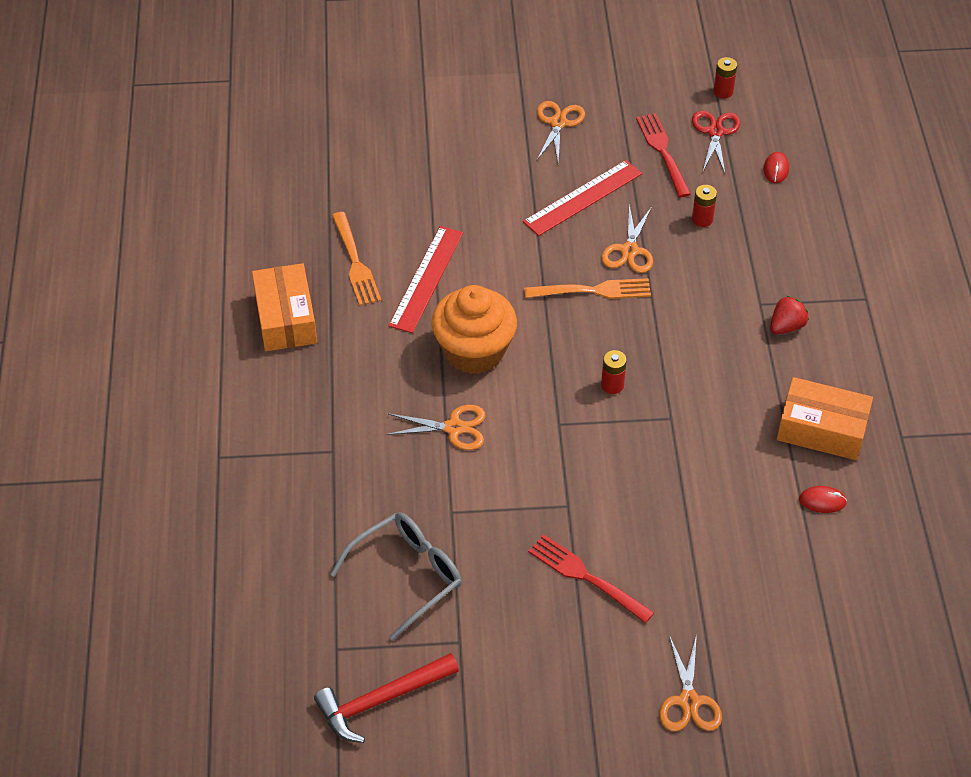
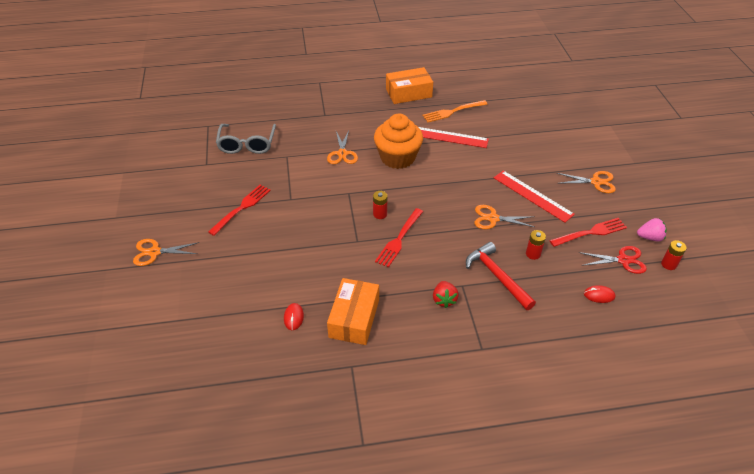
camera: 85 degrees right, 5 degrees down
red hammer [314,653,459,743] -> red hammer moved to [466,242,536,310]
grey glasses [331,512,462,641] -> grey glasses turned 45 degrees clockwise [216,124,276,154]
orange fork [524,278,651,299] -> none
red strawberry [770,295,809,334] -> red strawberry turned 45 degrees clockwise [433,281,459,308]
none -> red fork [375,208,423,268]
none -> pink strawberry [637,218,667,242]

